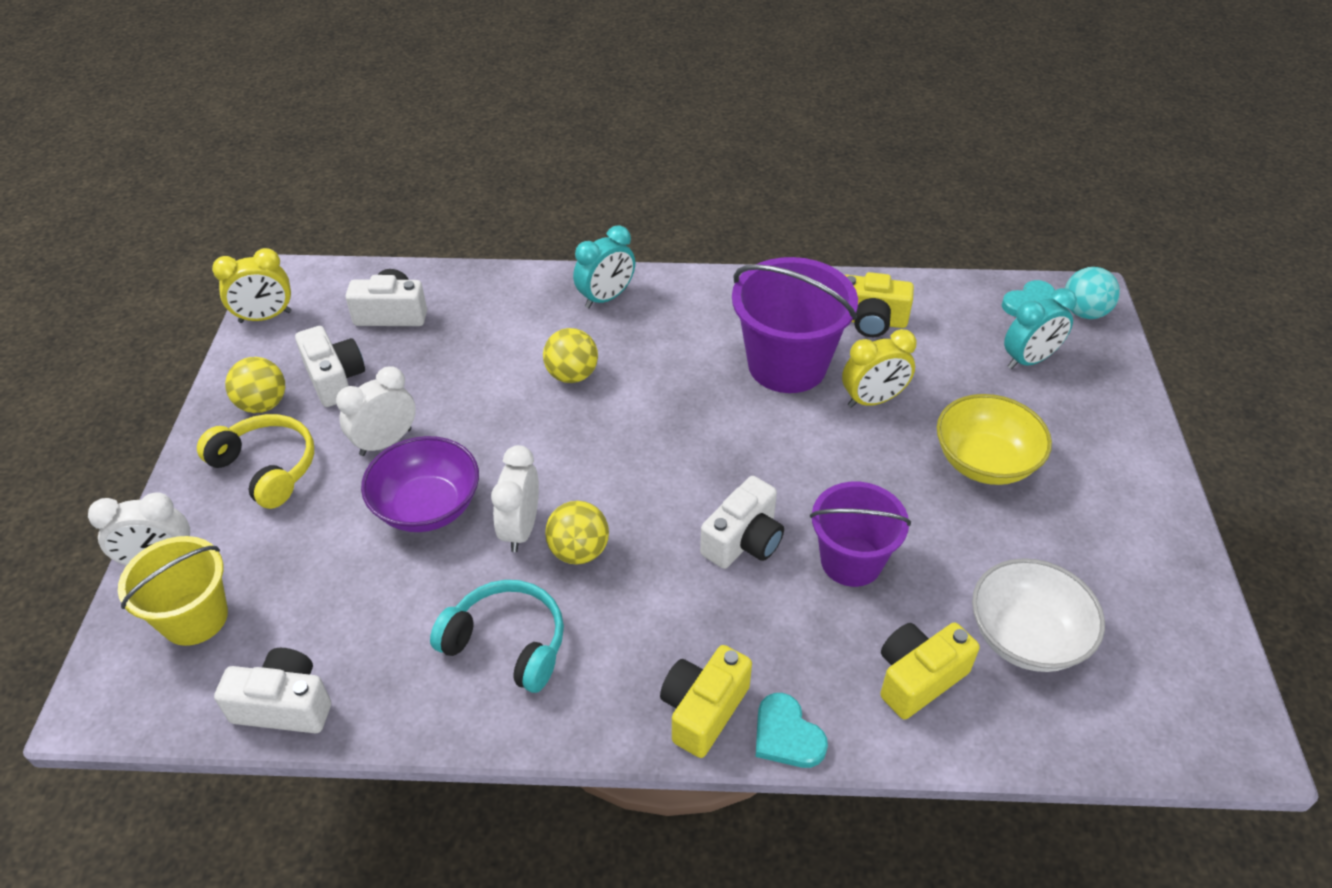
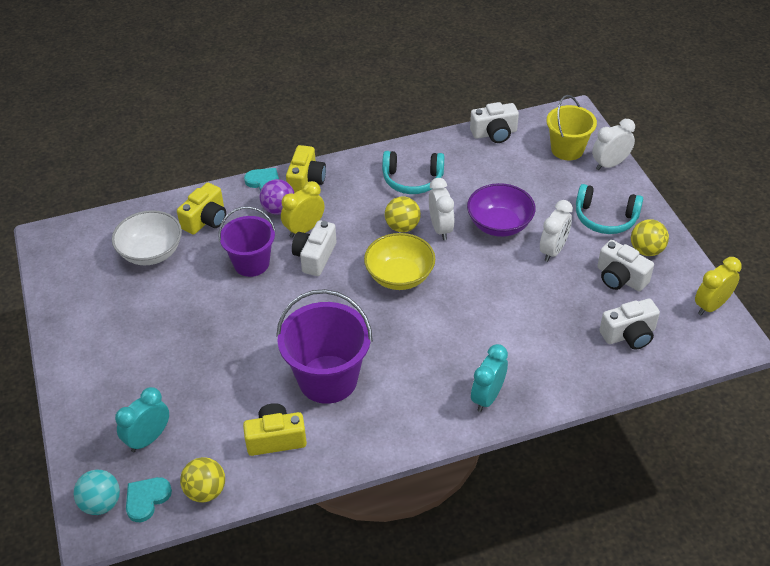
camera: 160 degrees right, 0 degrees up
yellow headphones [197,414,314,509] -> turquoise headphones [576,184,643,234]
yellow ball [543,328,598,383] -> yellow ball moved to [180,457,225,502]
yellow clock [842,329,917,408] -> yellow clock moved to [281,181,324,238]
yellow bowl [937,394,1052,485] -> yellow bowl moved to [364,233,435,290]
none -> purple ball [260,179,294,215]

